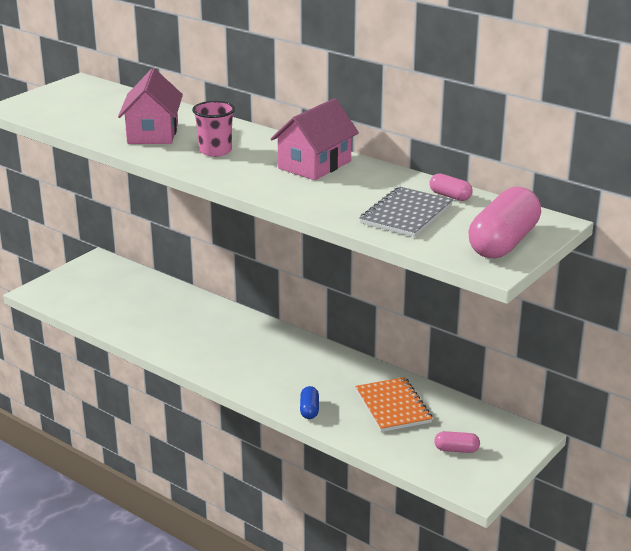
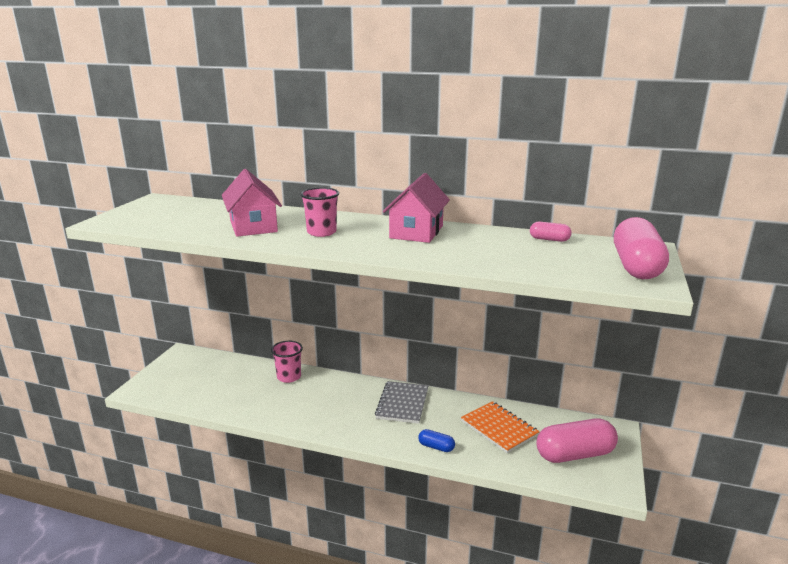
camera: 20 degrees left, 5 degrees down
blue capsule [300,386,319,419] -> blue capsule turned 45 degrees counterclockwise [418,429,455,452]
grey notebook [359,186,453,237] -> grey notebook moved to [375,381,428,424]
pink capsule [434,431,480,453] -> pink capsule [537,418,618,463], size x2.15
none -> pink cup [271,341,303,383]

